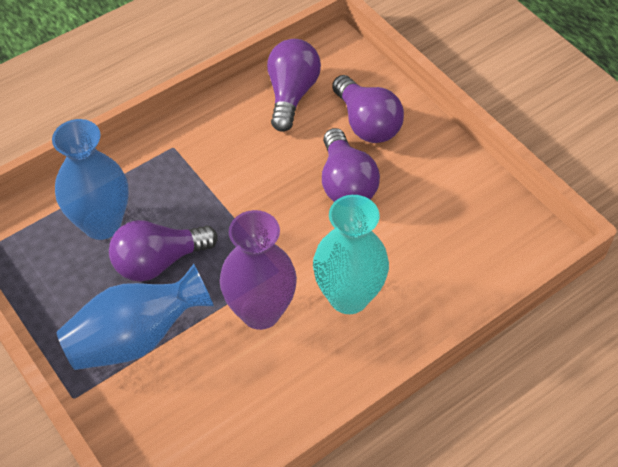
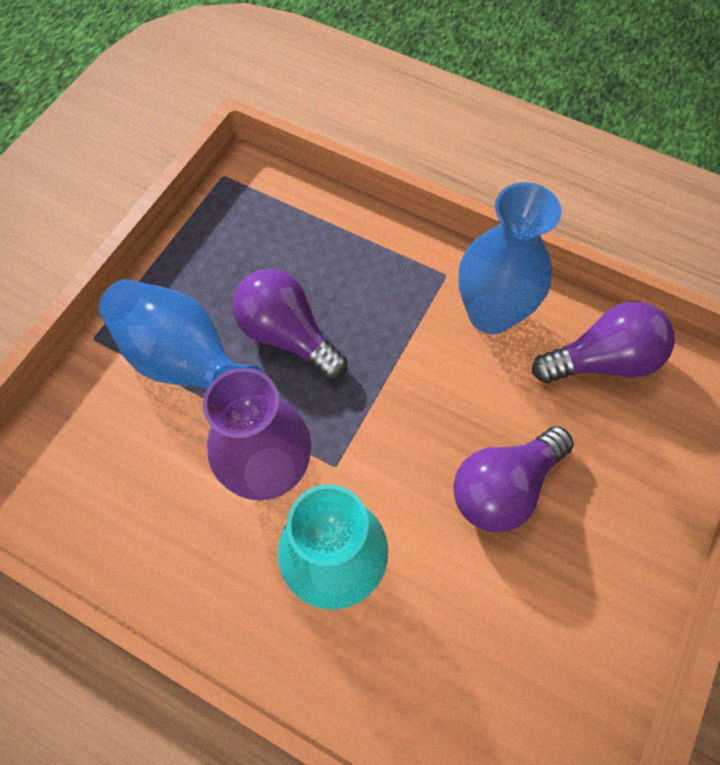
camera: 65 degrees right, 10 degrees up
blue vase [52,119,129,240] -> blue vase moved to [458,182,562,334]
purple light bulb [332,75,404,143] -> none

